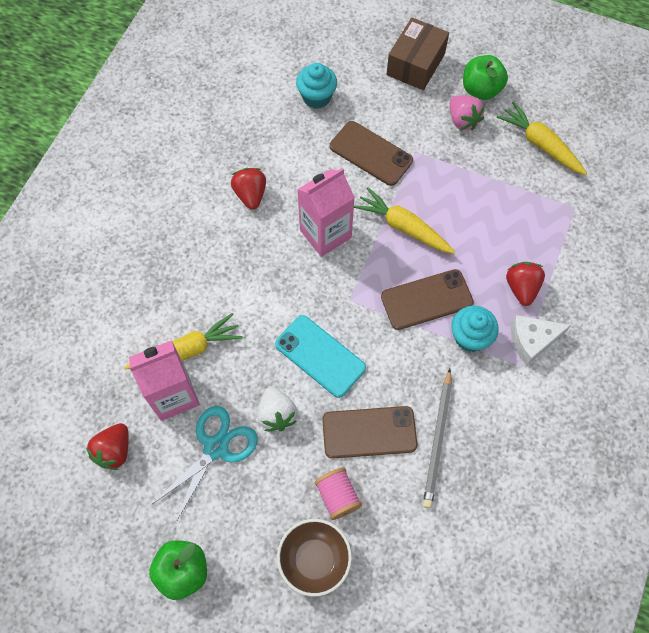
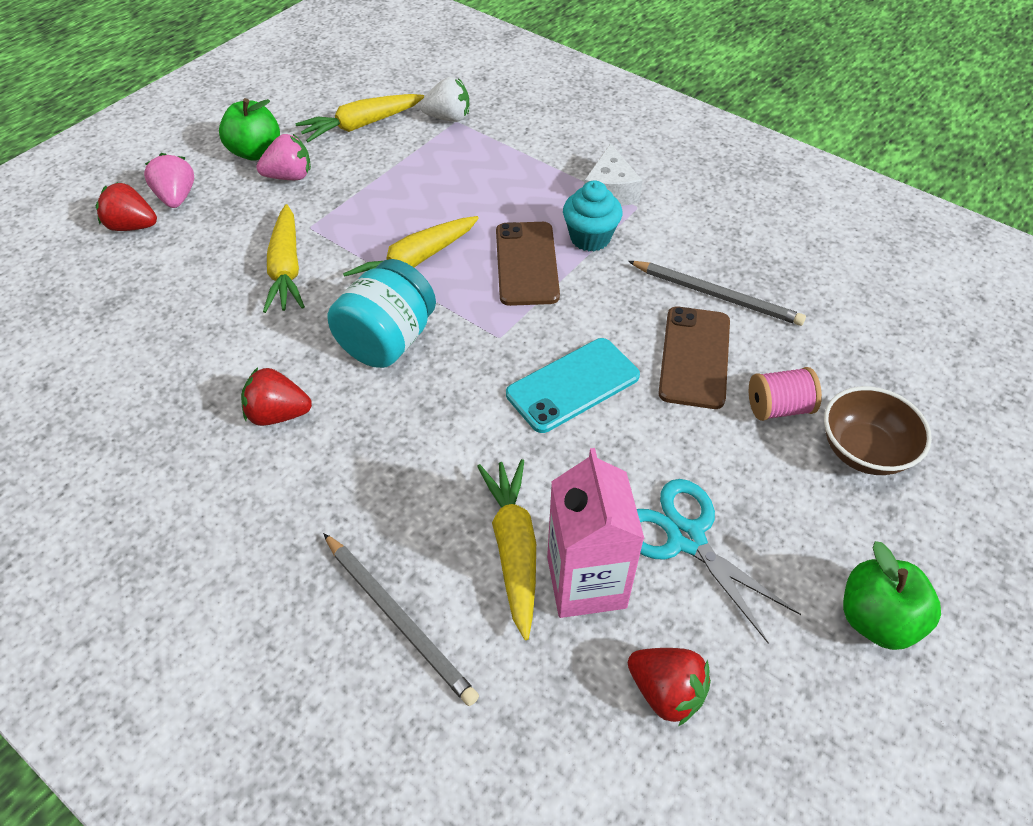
camera: 75 degrees left, 15 degrees down
white strawberry [258,386,297,431] -> white strawberry moved to [420,77,469,122]
turquoise cupcake [296,63,337,109] -> none
pink carton [297,168,355,257] -> turquoise jar [327,259,436,368]
brown phone [330,121,413,186] -> yellow carrot [263,204,305,313]
brown box [386,17,449,90] -> pink strawberry [144,153,194,208]
red strawberry [506,262,545,306] -> red strawberry moved to [96,182,157,231]
none -> grey pencil [323,533,479,706]

